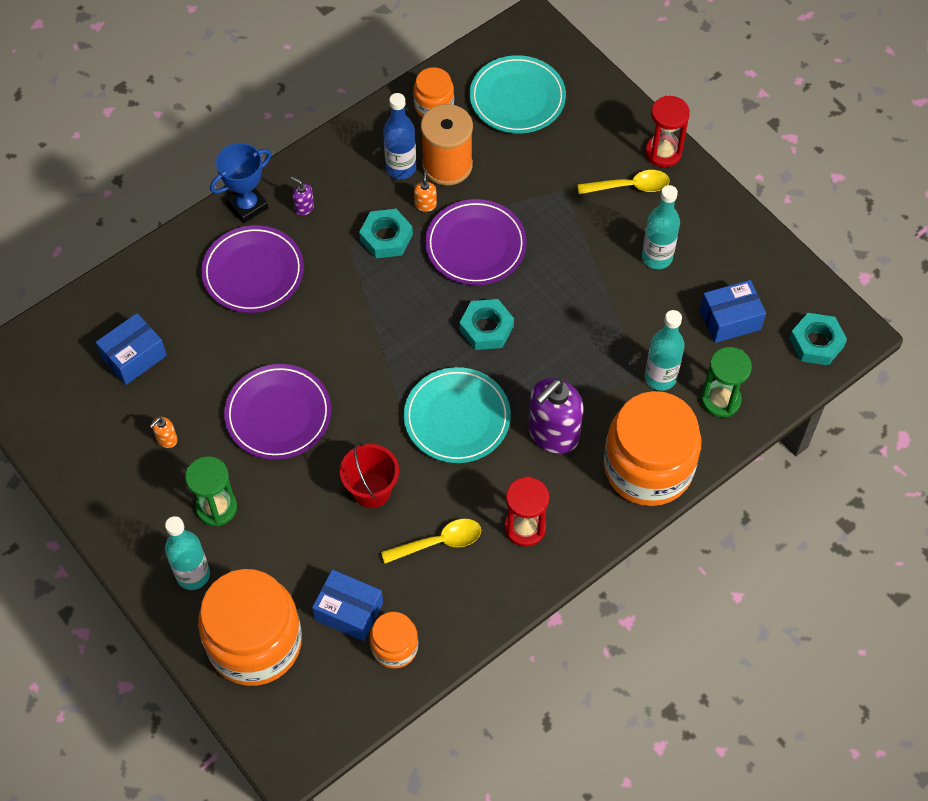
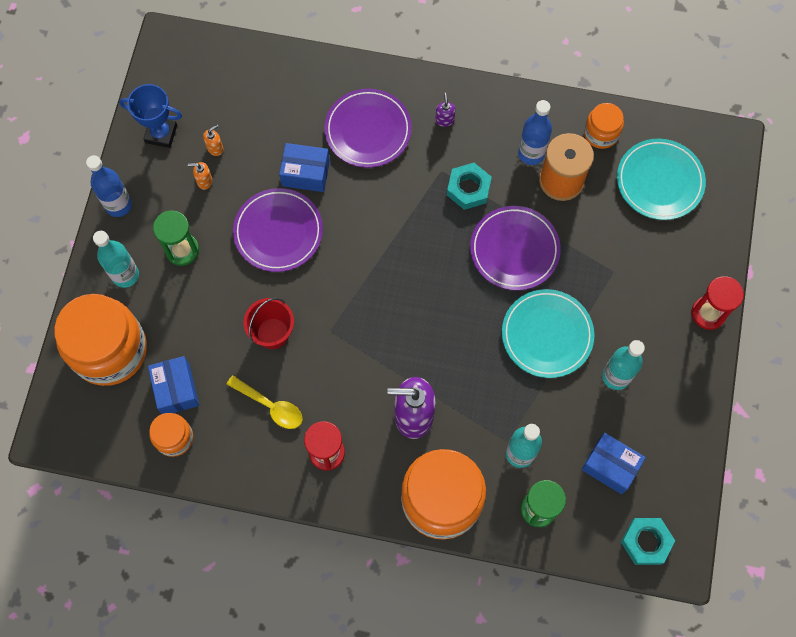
camera: 50 degrees right, 10 degrees up
blue box [96,313,167,385] -> blue box moved to [279,143,330,192]
blue trophy [210,143,271,223] -> blue trophy moved to [119,84,182,148]
turquoise plate [404,367,511,463] -> turquoise plate moved to [502,289,594,378]
orange soap dispenser [414,170,437,212] -> orange soap dispenser moved to [203,125,223,156]
turquoise nut [459,299,514,350] -> none
yellow spoon [577,170,670,194] -> none
none -> blue bottle [86,155,132,217]

